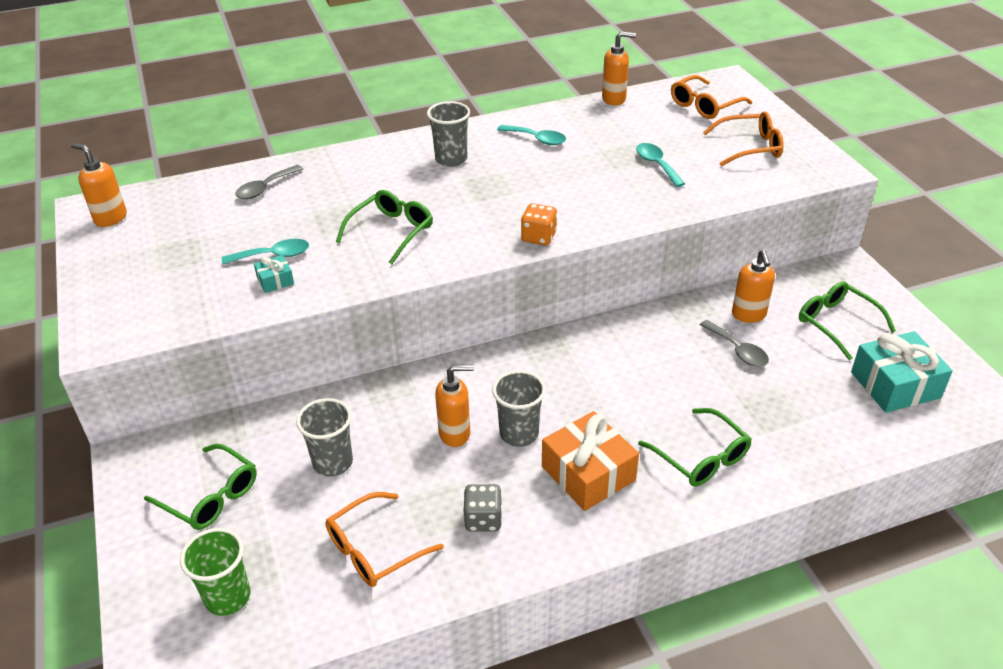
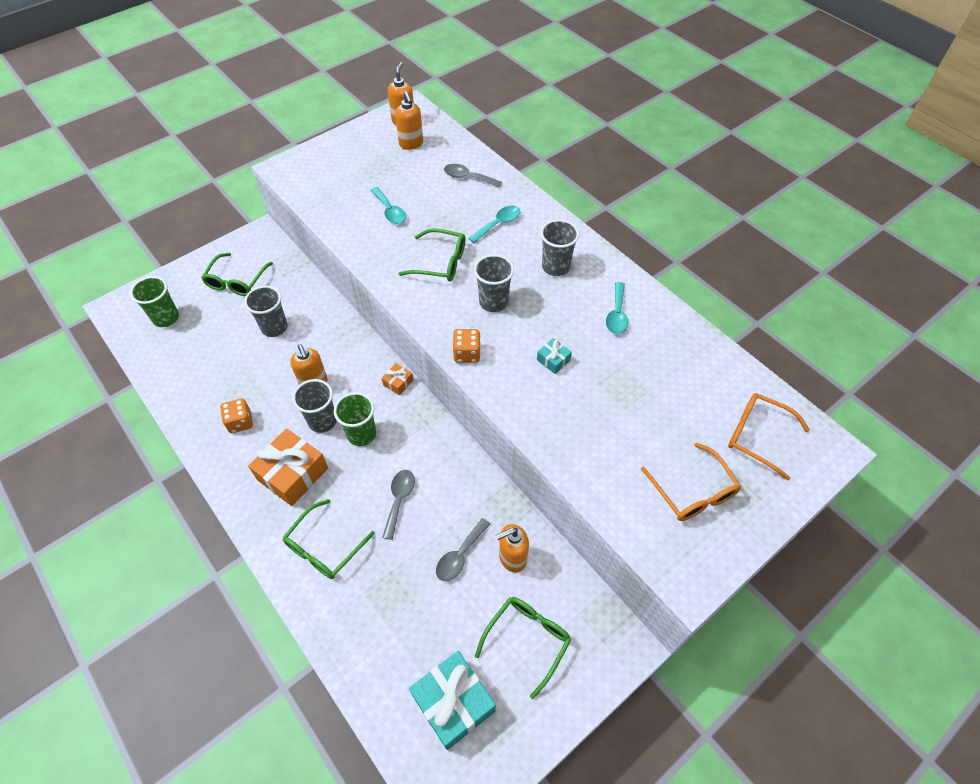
camera: 70 degrees right, 15 degrees up
turquoise gift [254,255,294,293] -> turquoise gift moved to [537,338,572,374]
orange glasses [325,492,444,587] -> none
grey dice [463,484,502,532] -> orange dice [220,398,253,433]
orange soap dispenser [602,31,636,105] -> orange soap dispenser moved to [395,92,423,150]
turquoise spoon [636,143,685,187] -> turquoise spoon moved to [468,205,521,243]
none -> green cup [334,392,376,446]
none -> orange gift [382,363,413,395]
none -> grey spoon [382,470,415,540]
none -> grey cup [474,254,514,312]

